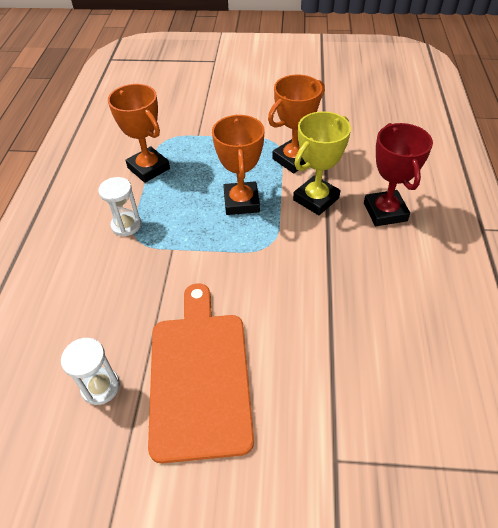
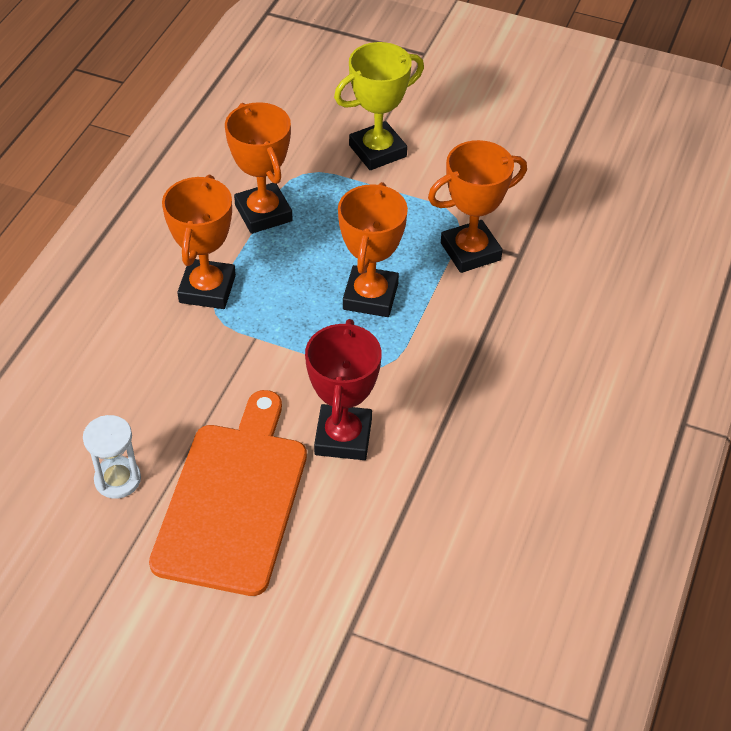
camera: 15 degrees right, 0 degrees up
white hourglass [98,177,141,236] -> orange trophy [162,175,236,309]
yellow trophy [293,111,351,215] -> yellow trophy moved to [334,42,424,170]
red trophy [364,123,433,226] -> red trophy moved to [305,319,382,460]

